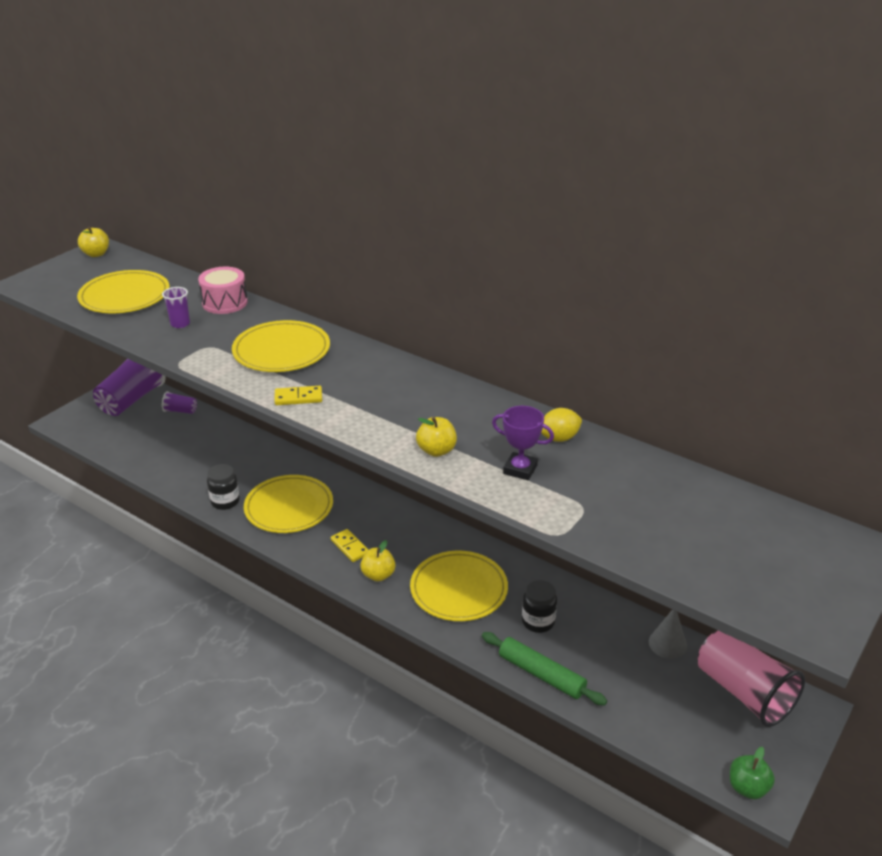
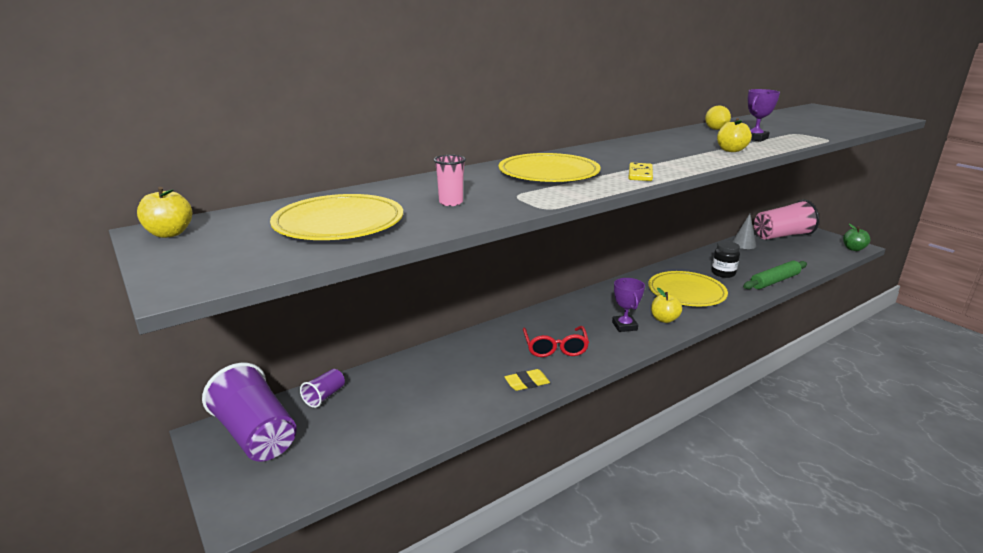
camera: 70 degrees left, 10 degrees down
purple cup [162,287,190,328] -> pink cup [434,155,466,206]
pink drum [198,267,248,314] -> none
black jar [207,464,240,510] -> yellow eraser [504,369,550,391]
yellow plate [244,475,333,533] -> red glasses [523,326,589,357]
yellow domino [331,529,369,562] -> purple trophy [612,278,645,332]

